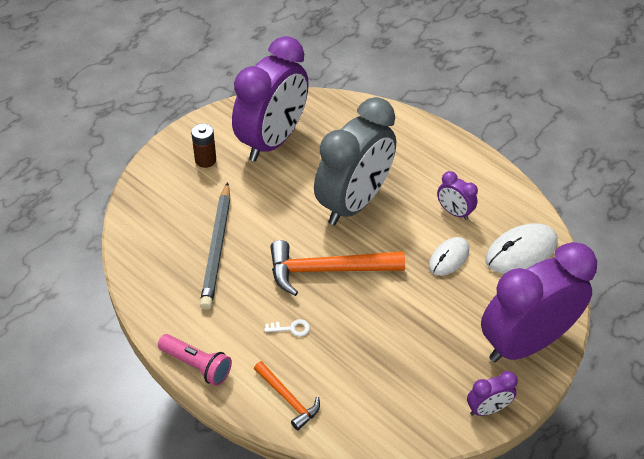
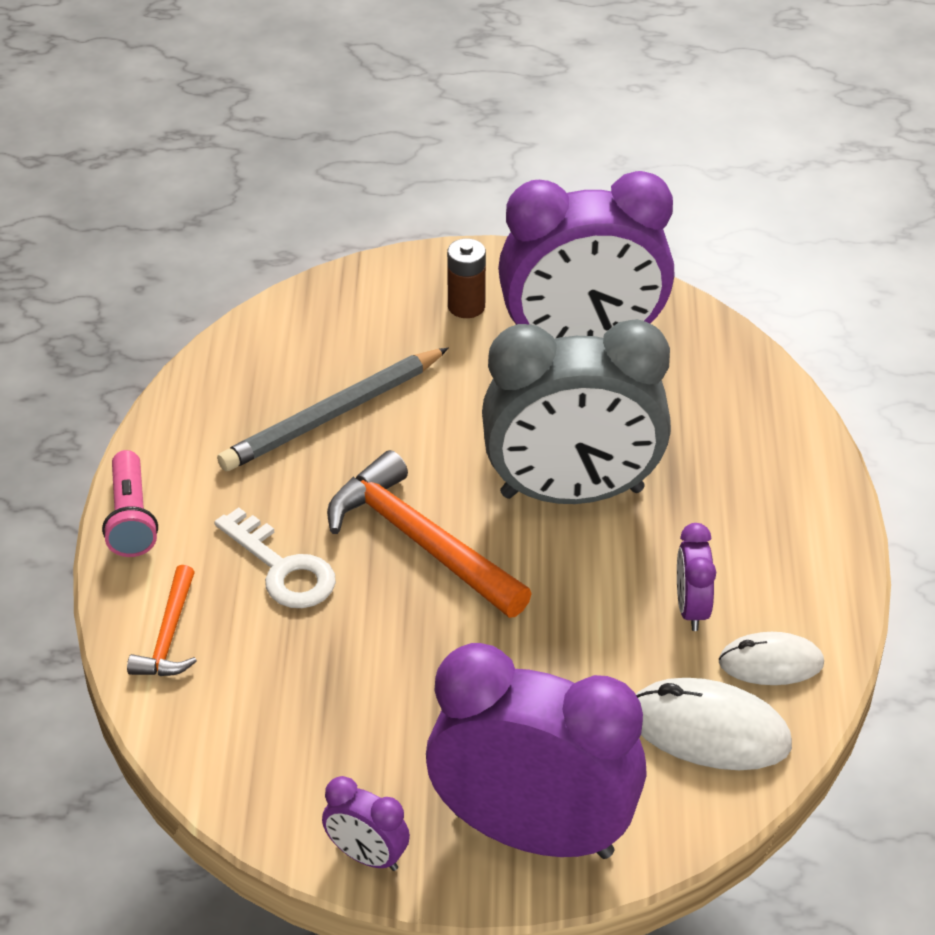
camera: 50 degrees right, 5 degrees down
white key [264,319,310,337] -> white key [214,507,336,608], size x1.99
white mouse [429,237,469,276] -> white mouse moved to [719,632,824,685]

